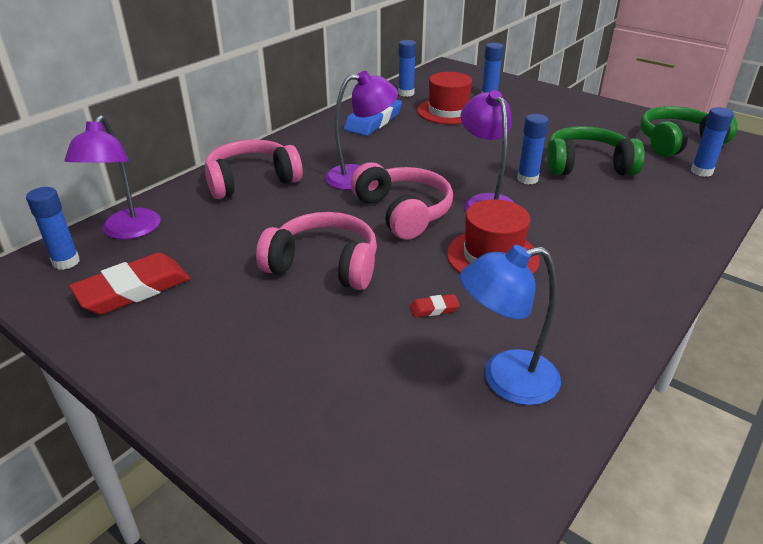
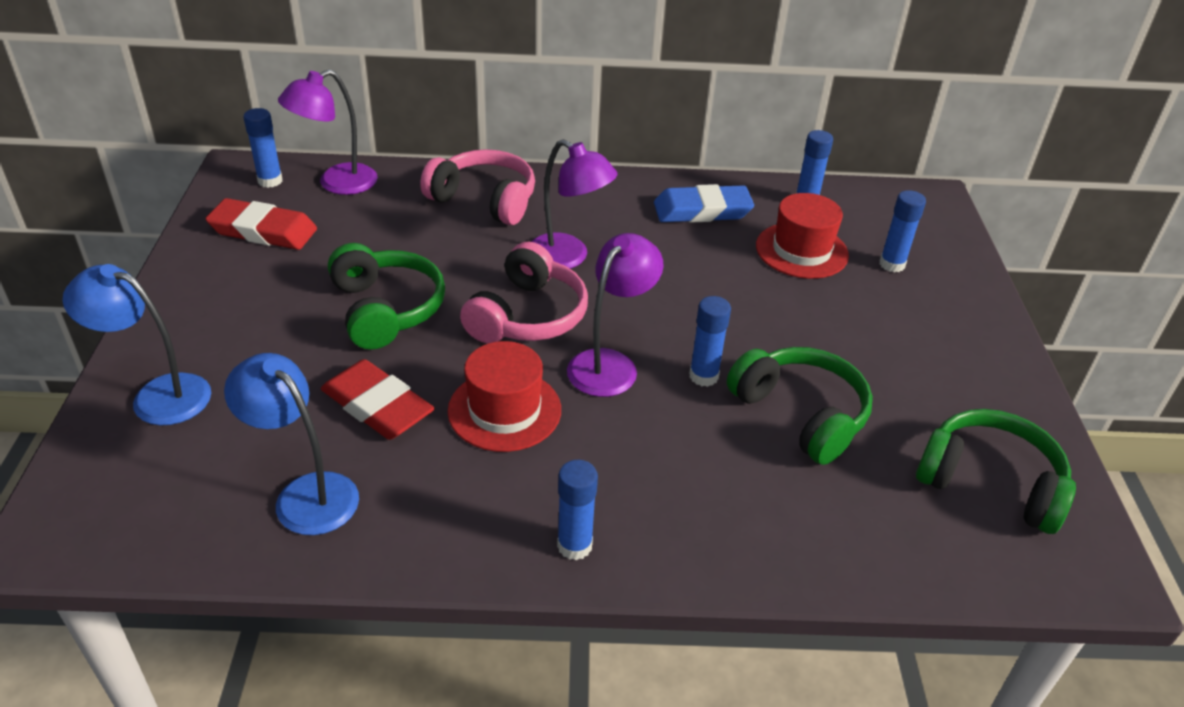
camera: 50 degrees right, 5 degrees up
pink headphones [256,212,377,290] -> green headphones [328,243,445,350]
red eraser [410,294,460,317] -> red eraser [321,359,435,440], size x2.32
blue glue stick [691,107,734,177] -> blue glue stick moved to [557,460,598,560]
none -> blue lamp [63,264,211,425]

